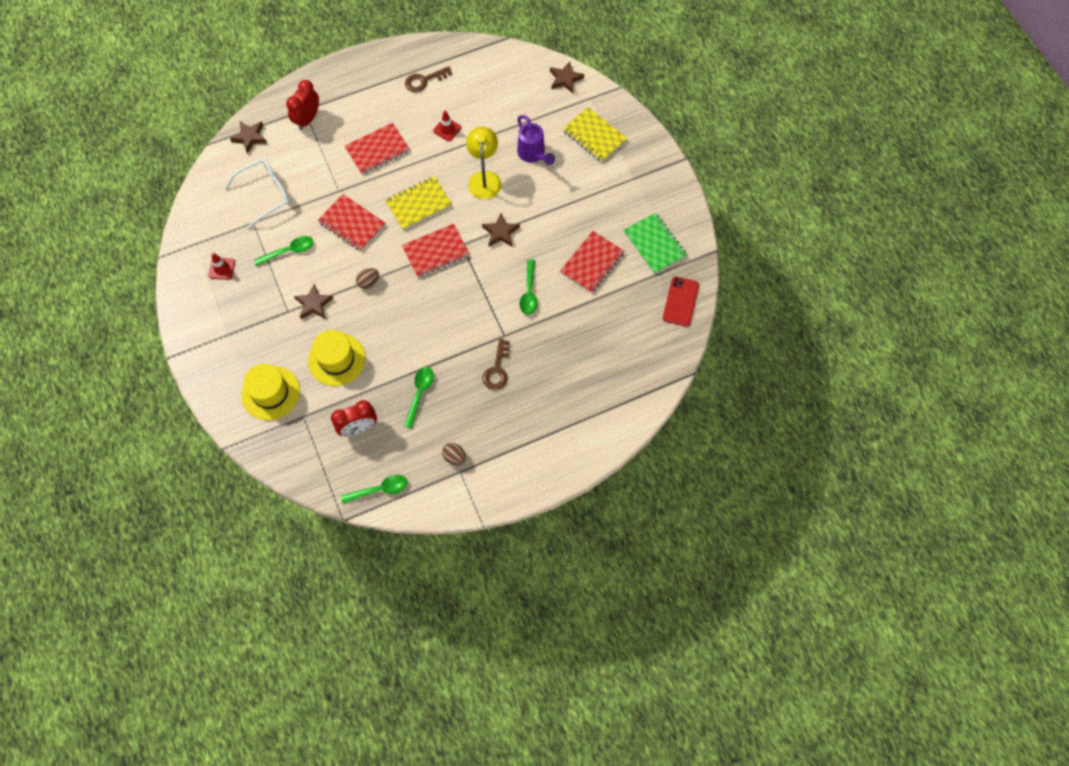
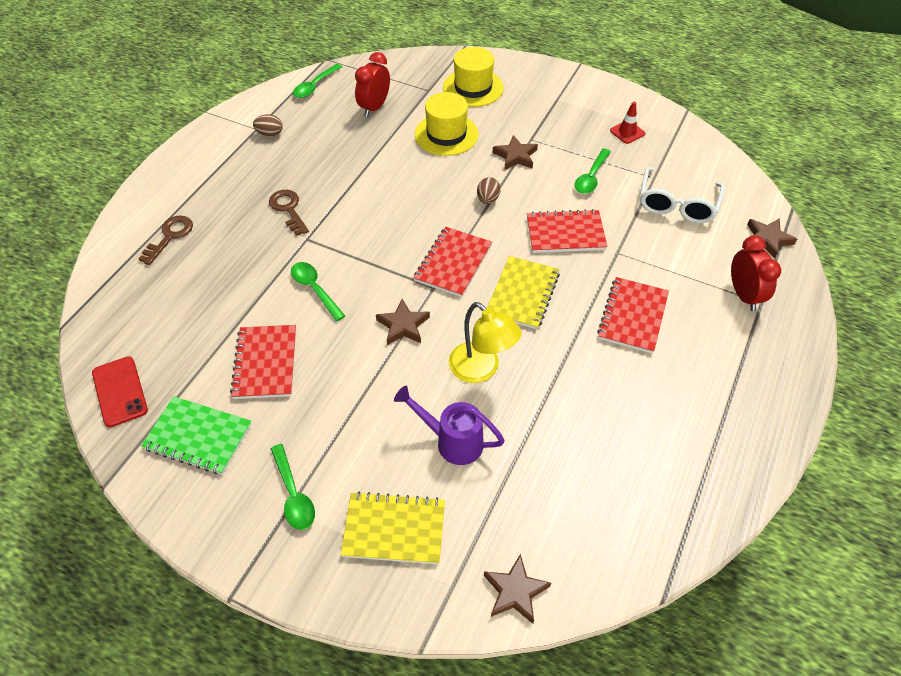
camera: 140 degrees right, 15 degrees down
green spoon [404,367,434,428] -> green spoon moved to [271,444,315,530]
brown key [405,66,452,92] -> brown key moved to [138,215,193,265]
red traffic cone [433,110,462,142] -> none

